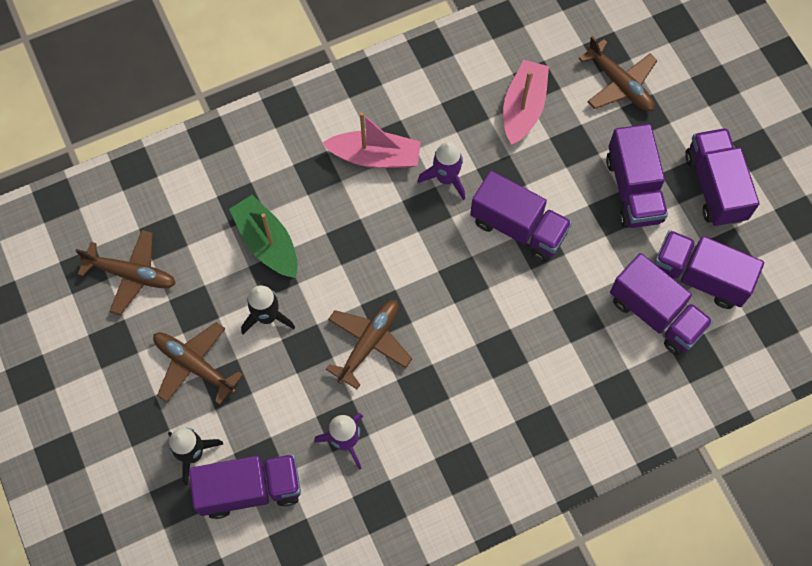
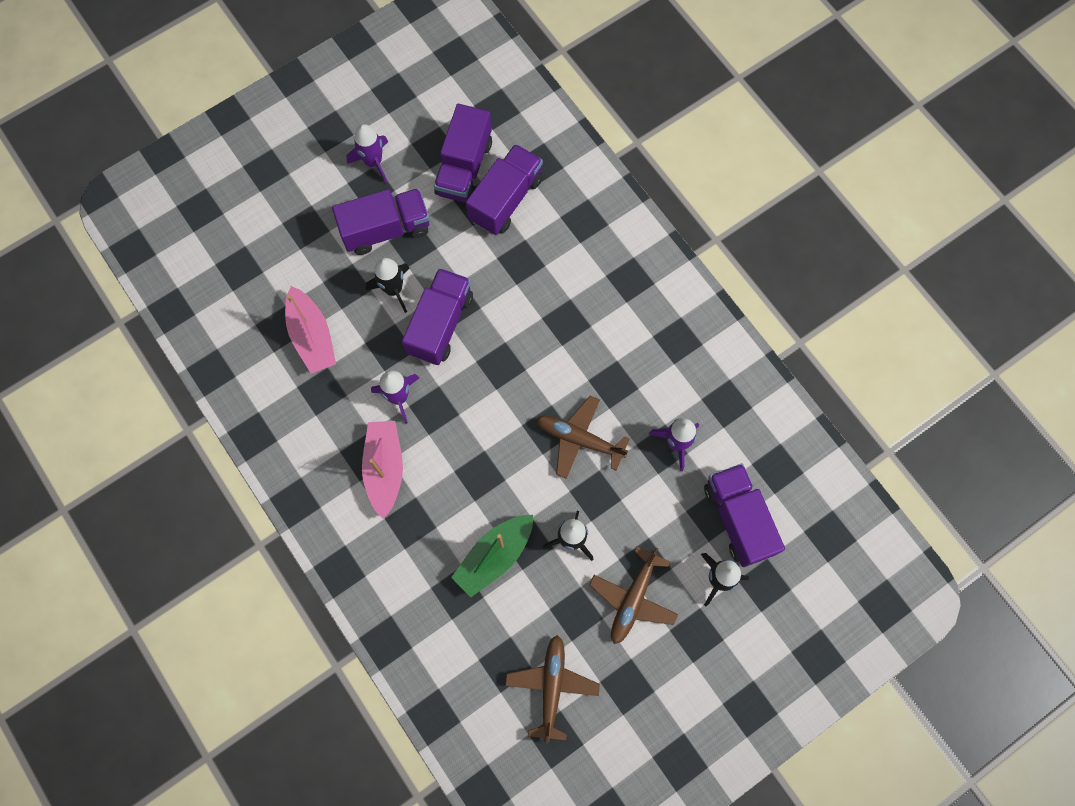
camera: 100 degrees left, 5 degrees up
pink boat [503,60,549,145] -> pink boat turned 120 degrees counterclockwise [285,286,336,374]
brown plane [579,36,658,112] -> none
purple truck [685,128,759,227] -> purple rocket [346,124,388,183]
none -> black rocket [366,258,410,313]

